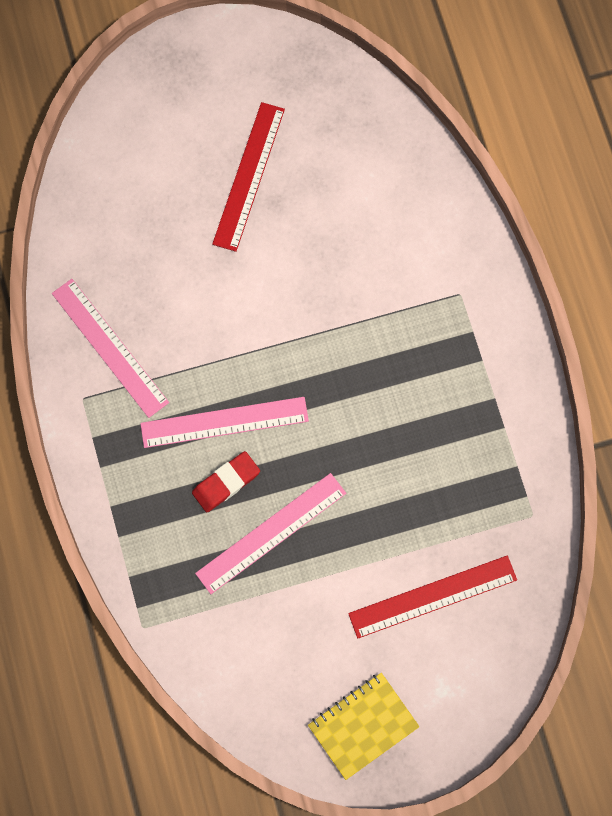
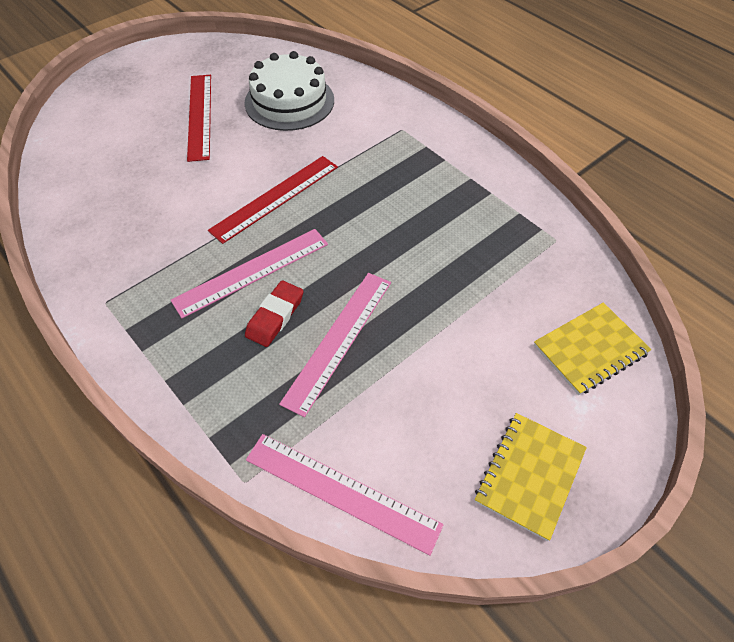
camera: 25 degrees left, 20 degrees down
pink ruler [52,279,169,418] -> pink ruler moved to [246,434,444,556]
red ruler [348,556,517,638] -> red ruler moved to [208,156,338,244]
none -> white cake [244,51,334,131]
none -> yellow notebook [534,302,651,395]

